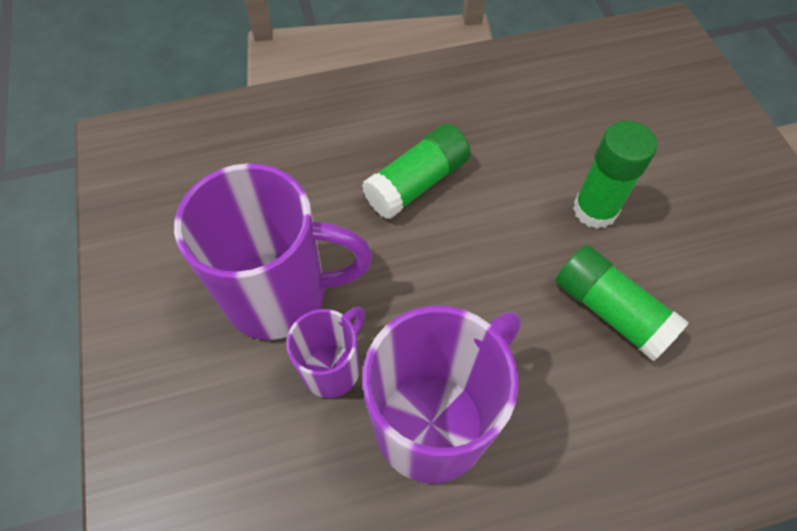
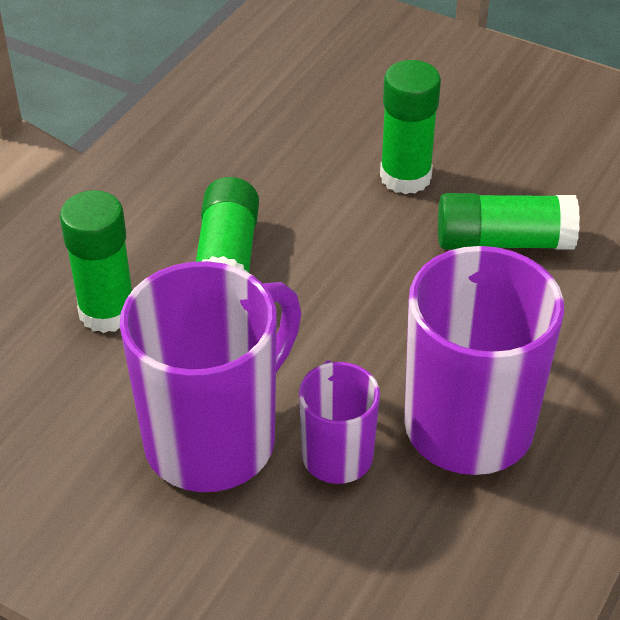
camera: 45 degrees left, 15 degrees down
none -> green glue stick [60,190,132,333]

